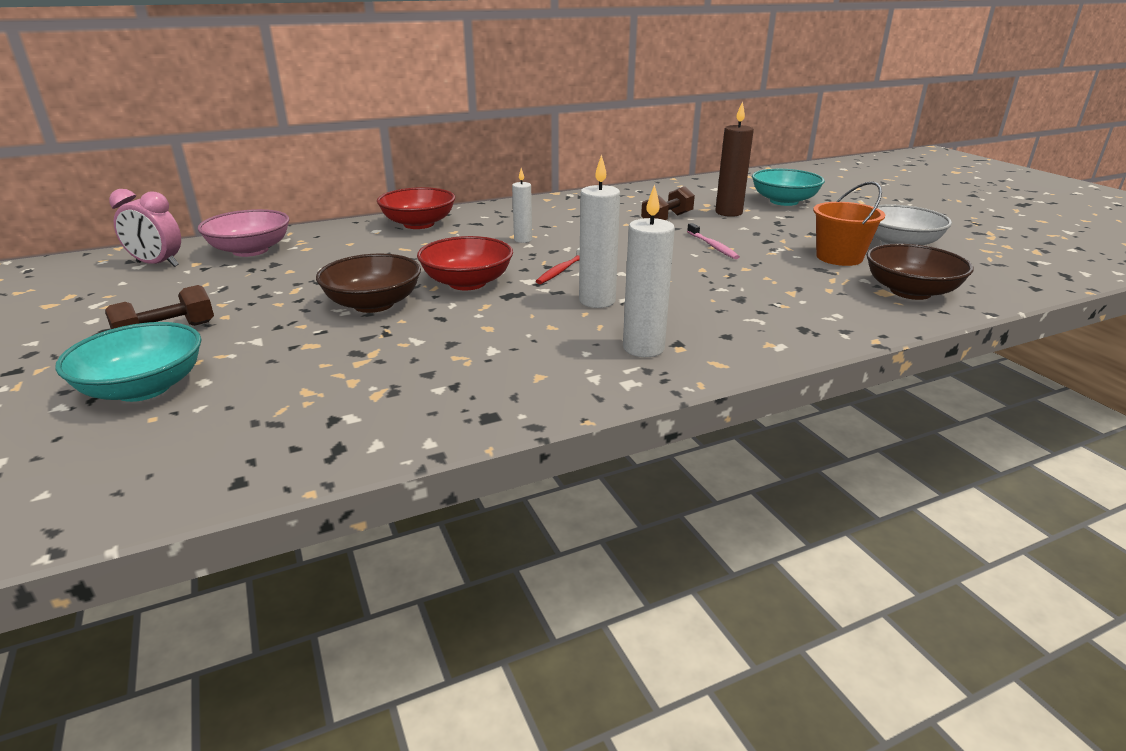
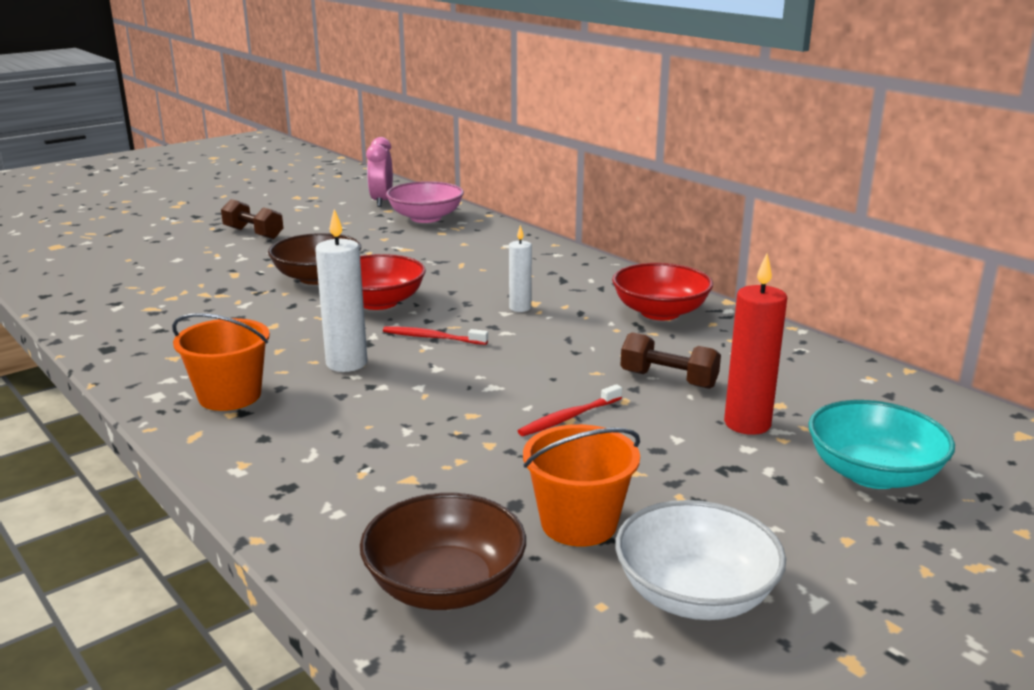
camera: 75 degrees right, 5 degrees down
turquoise bowl [55,322,201,402] -> none
red bowl [377,187,455,229] -> red bowl moved to [612,263,713,320]
white candle [623,184,675,357] -> orange bucket [172,313,270,411]
pink toothbrush [687,223,740,259] -> red toothbrush [518,384,622,436]
brown candle [715,101,754,217] -> red candle [724,254,787,435]

